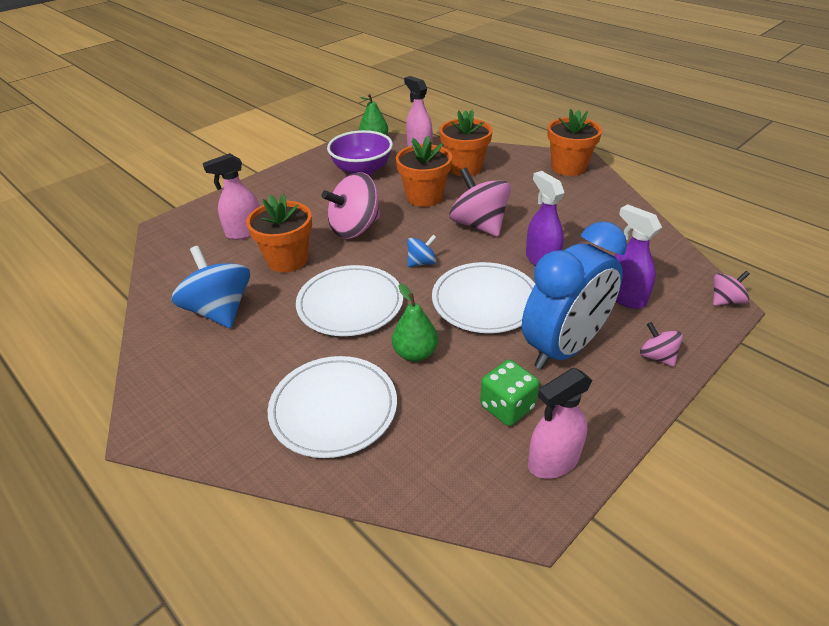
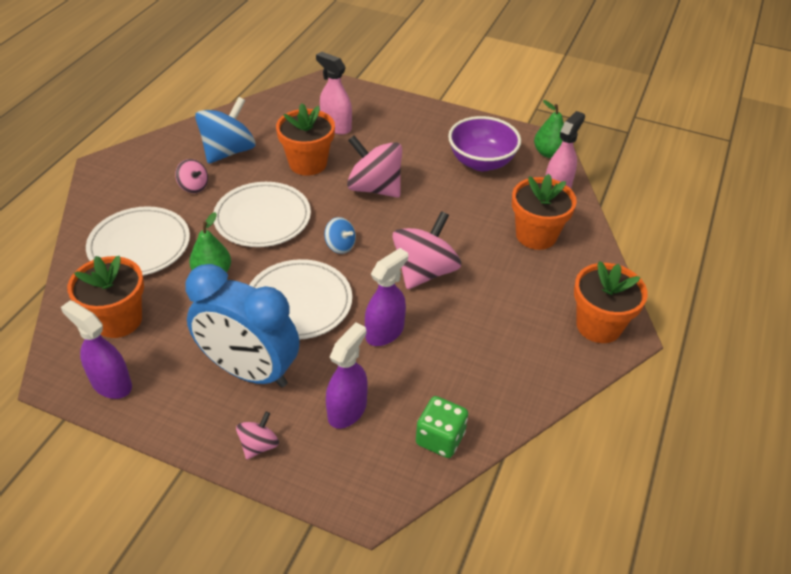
camera: 65 degrees right, 5 degrees up
orange flower pot [396,136,452,207] -> orange flower pot moved to [67,256,144,338]
green dice [480,360,539,426] -> green dice moved to [416,396,468,458]
pink spray bottle [528,368,593,479] -> purple spray bottle [61,300,132,399]
pink spinning top [713,271,750,306] -> pink spinning top moved to [175,159,208,193]

